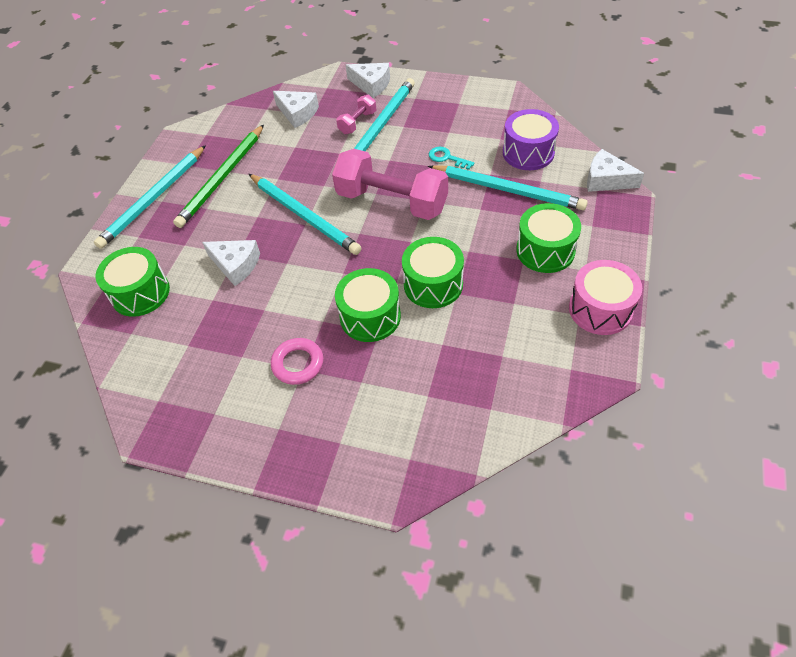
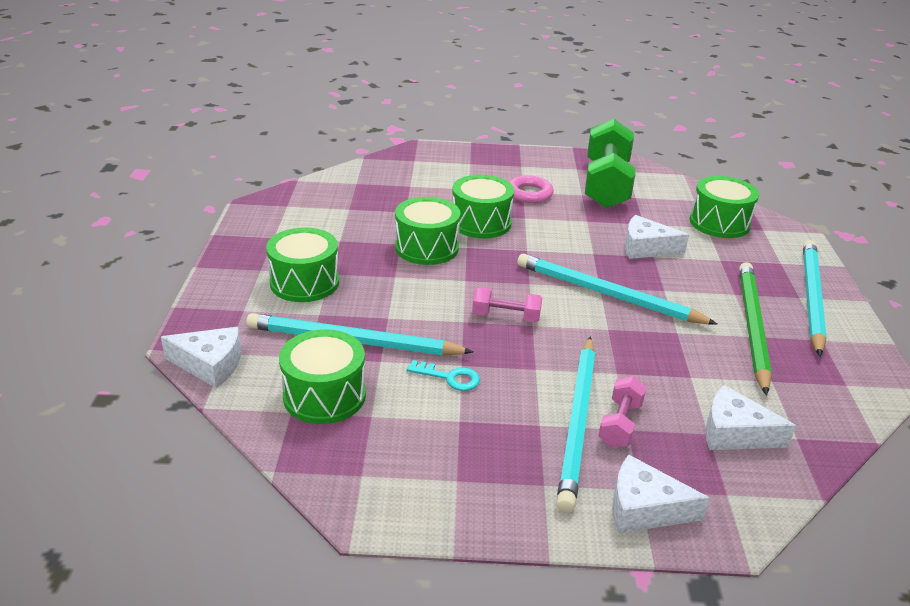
camera: 160 degrees right, 20 degrees down
pink dumbbell [332,149,448,220] -> pink dumbbell [472,287,542,323], size x0.47
purple drum [503,109,559,170] -> green drum [279,329,366,424]
pink drum [569,260,642,335] -> none
none -> green dumbbell [585,119,635,208]

